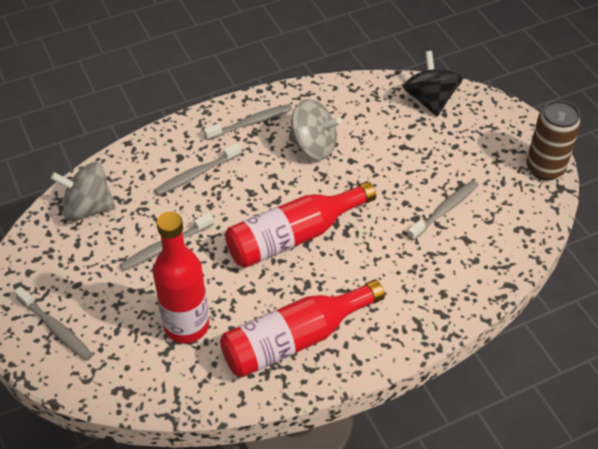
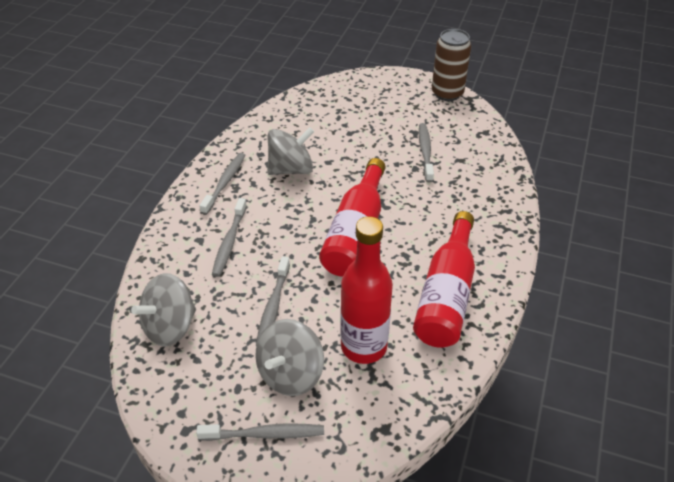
camera: 45 degrees left, 5 degrees down
black spinning top [403,51,463,116] -> none
none -> grey spinning top [255,319,324,396]

